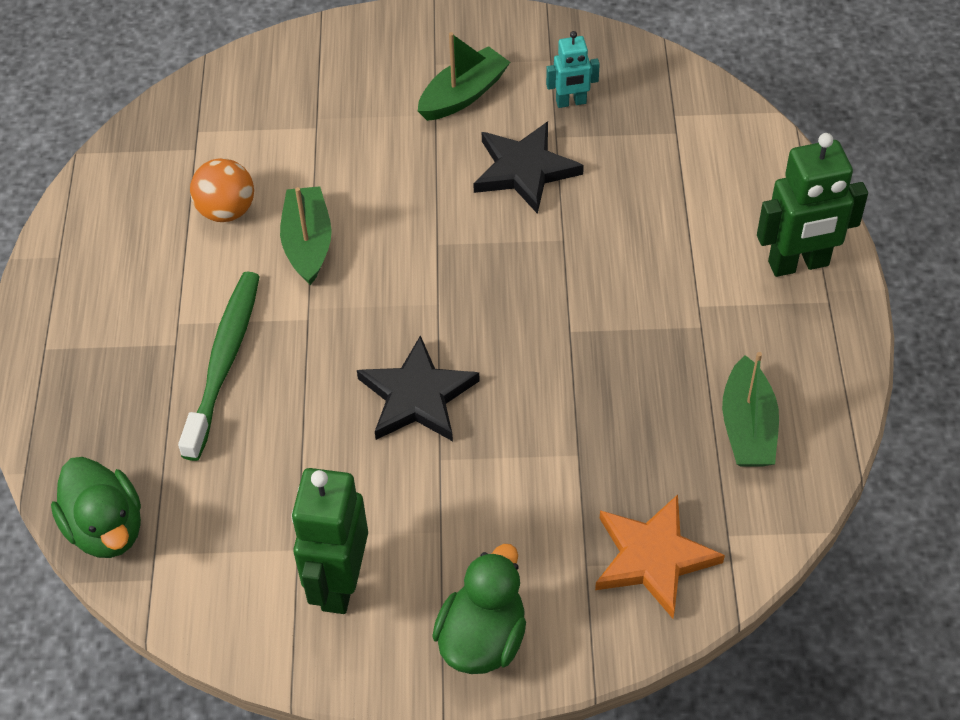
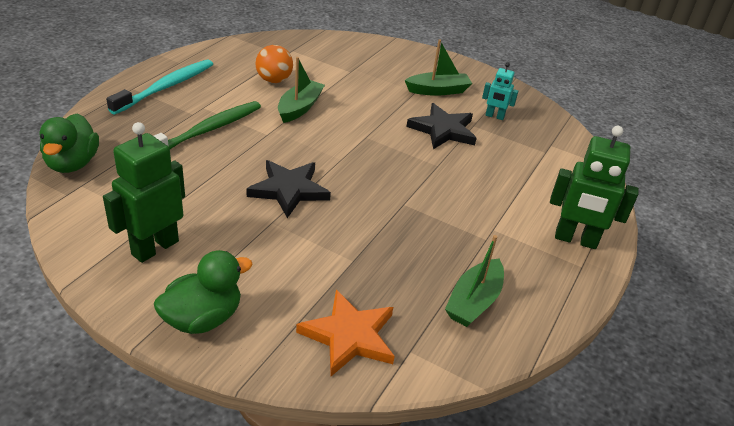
camera: 25 degrees right, 15 degrees down
none -> turquoise toothbrush [106,59,213,114]

